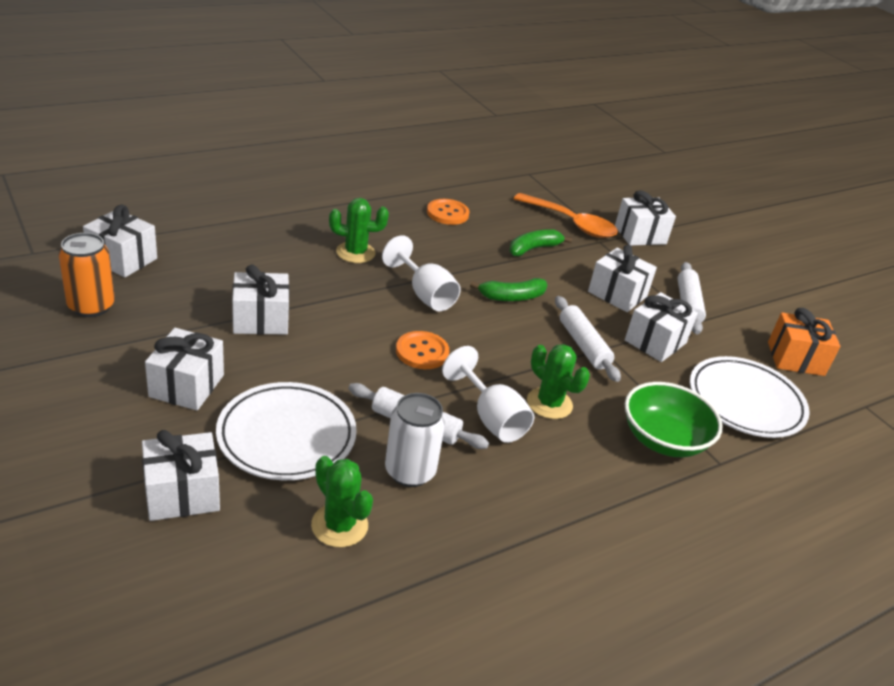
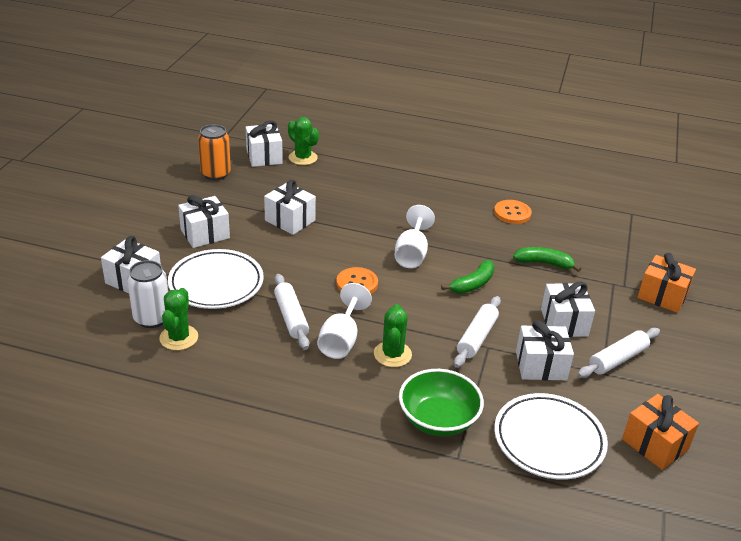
camera: 50 degrees right, 0 degrees up
green cactus [329,198,389,263] -> green cactus moved to [288,117,319,165]
white can [385,393,446,487] -> white can moved to [127,260,168,328]
green banana [470,278,547,301] -> green banana turned 75 degrees counterclockwise [441,260,495,293]
orange spoon [513,193,618,238] -> none
white gift [615,190,676,246] -> orange gift [637,253,696,313]

